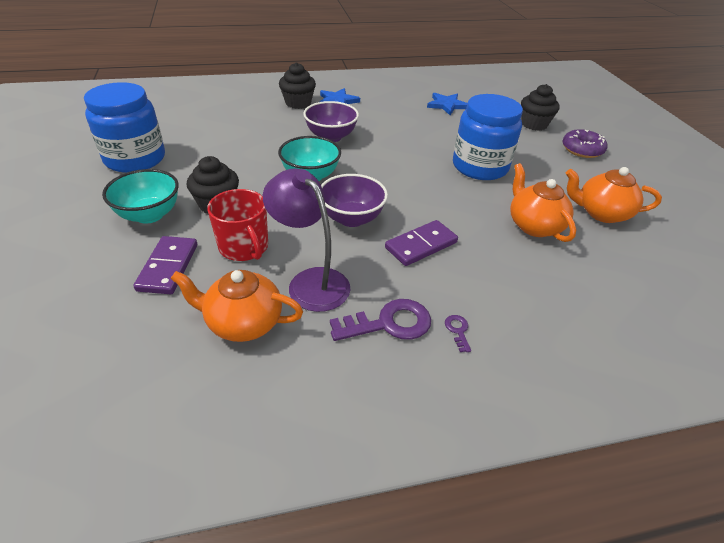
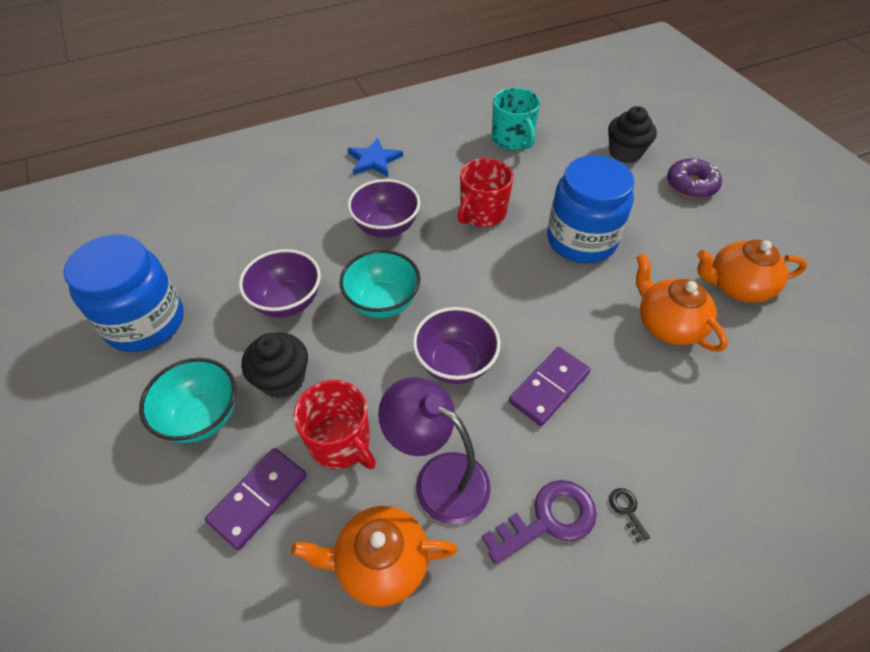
camera: 10 degrees left, 10 degrees up
purple domino [133,236,197,294] -> purple domino turned 45 degrees clockwise [205,448,307,550]
black cupcake [279,62,316,109] -> none
blue star [427,93,467,115] -> turquoise mug [492,88,540,150]
purple key [445,315,471,352] -> black key [609,488,650,542]
none -> purple bowl [239,249,321,317]
none -> red mug [458,158,513,227]

